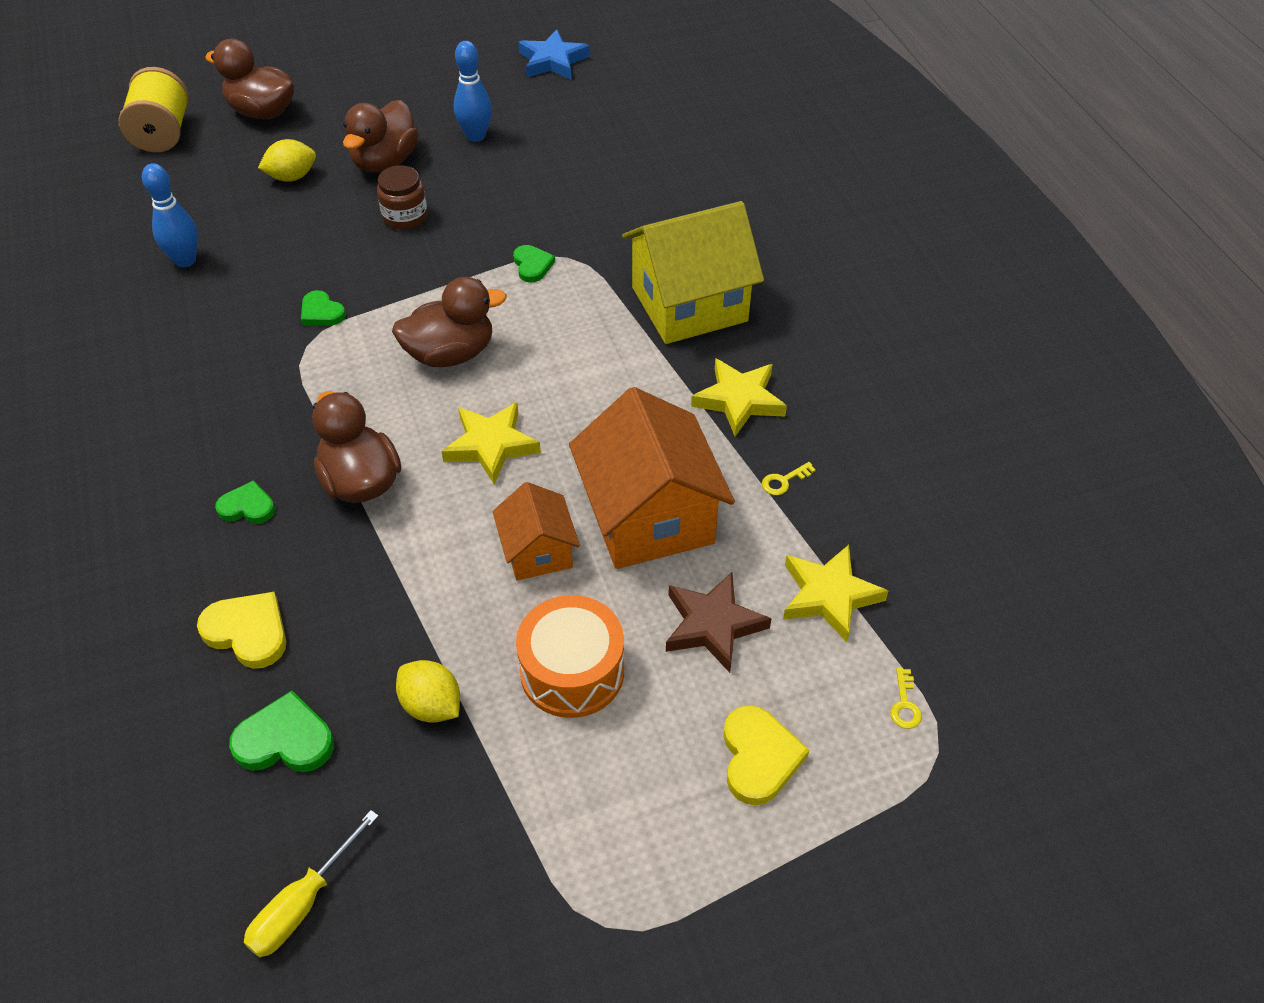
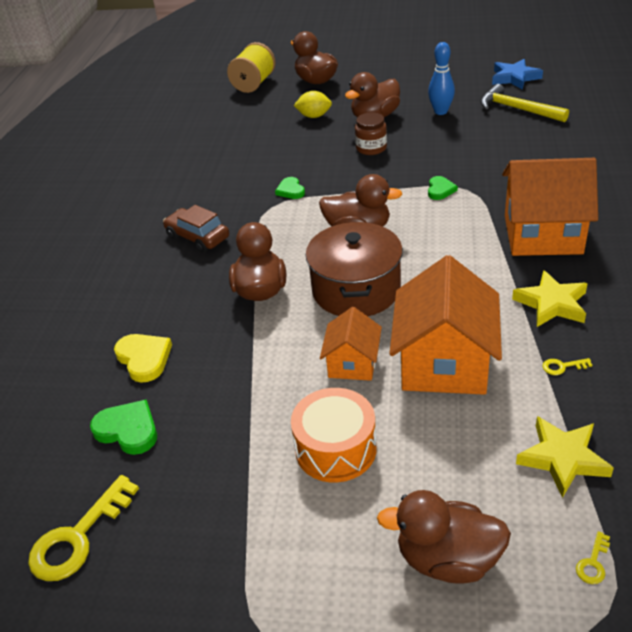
camera: 30 degrees right, 10 degrees down
blue bowling pin [142,163,198,267] -> none
green heart [215,480,275,524] -> none
yellow screwdriver [244,810,379,957] -> yellow key [28,475,139,581]
yellow lemon [396,660,460,722] -> none
yellow star [441,402,541,484] -> brown pot [306,222,403,316]
yellow house [622,201,764,344] -> orange house [502,158,598,256]
brown star [666,572,772,673] -> none
yellow heart [723,705,809,805] -> brown duck [377,490,511,583]
none -> brown car [163,205,229,252]
none -> yellow hammer [481,84,569,122]

